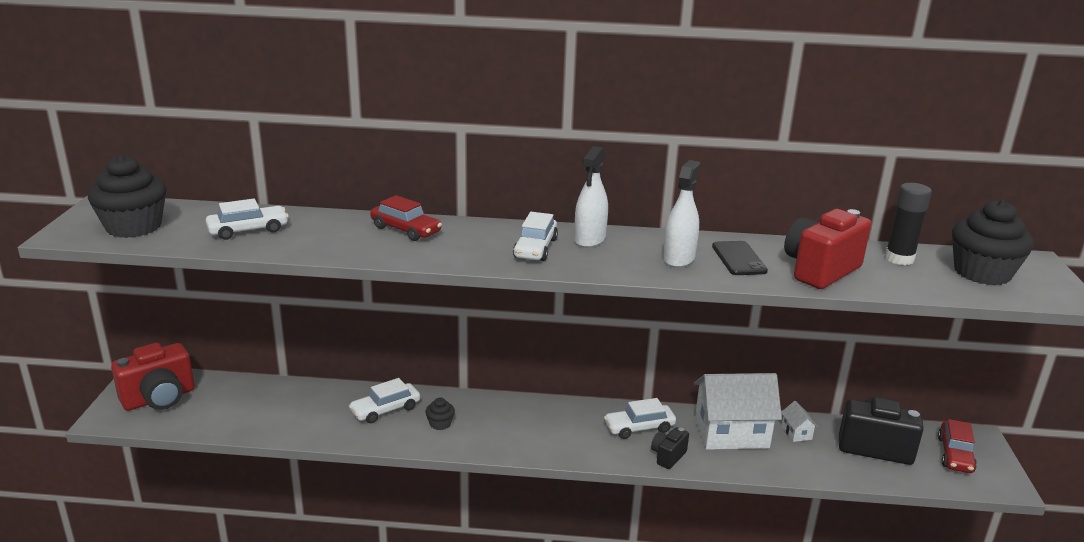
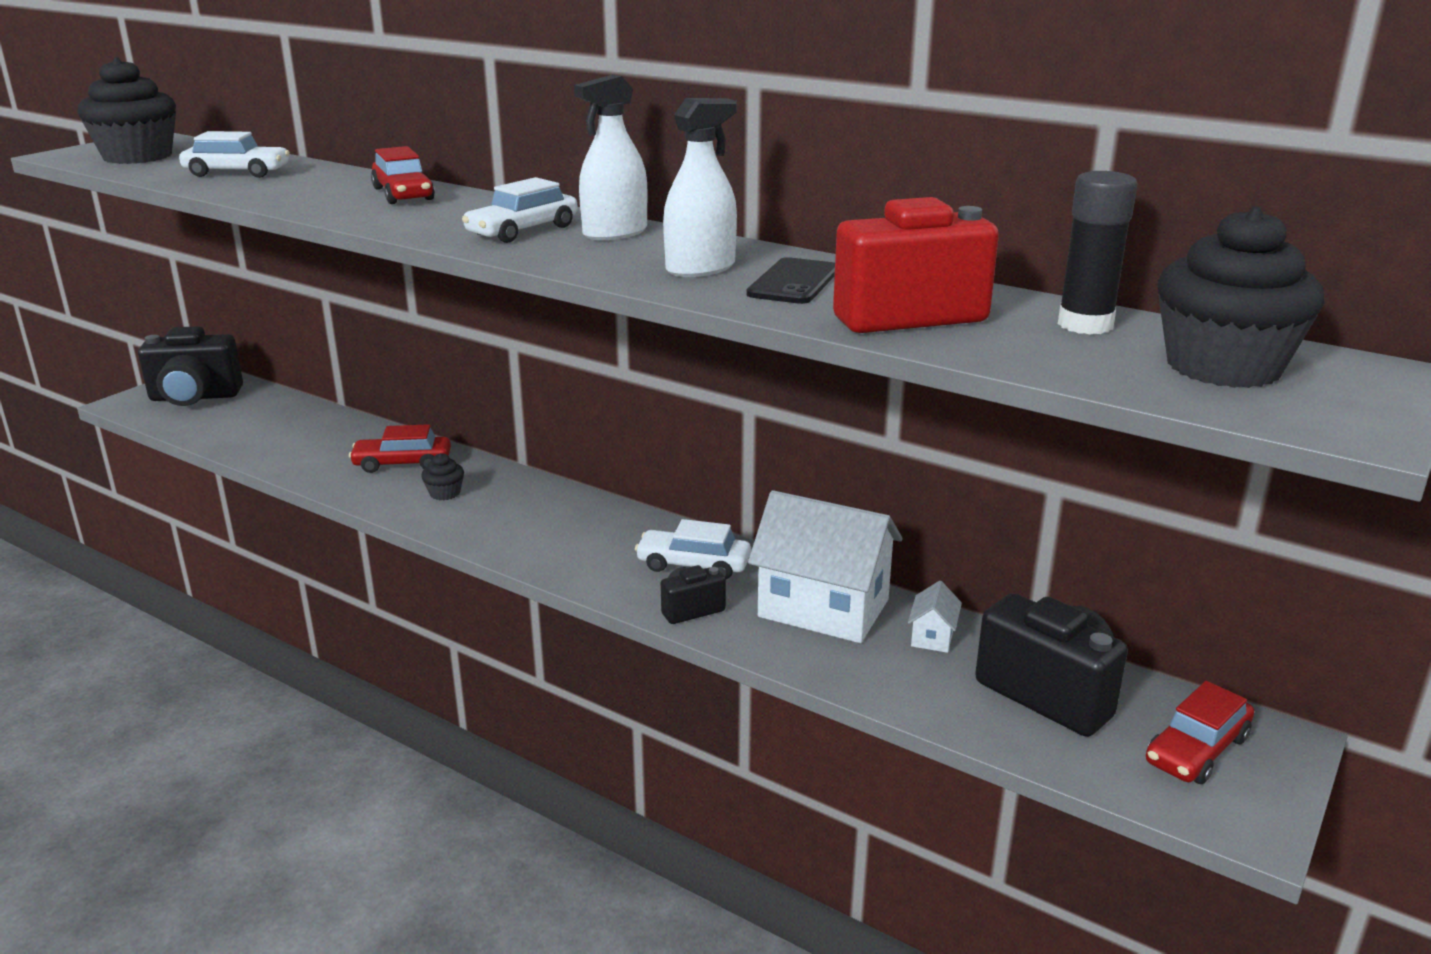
camera: 30 degrees right, 0 degrees up
red camera [111,343,195,411] -> black camera [138,326,243,406]
white car [349,378,420,423] -> red car [349,424,451,473]

